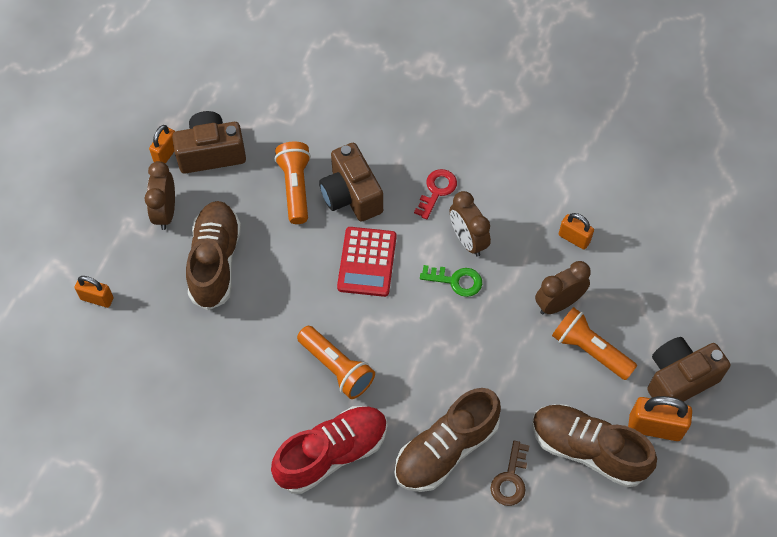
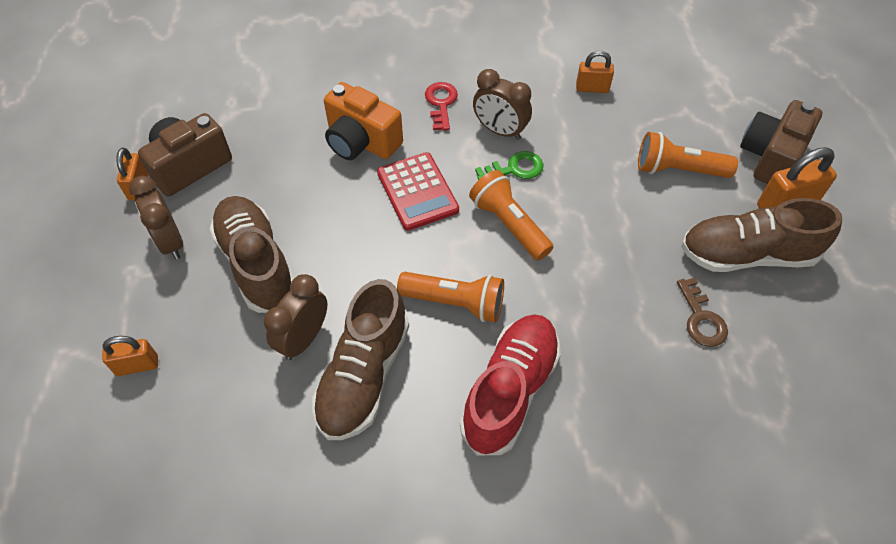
camera: 30 degrees left, 5 degrees down
orange flashlight [275,142,311,224] -> orange flashlight moved to [469,170,553,260]
brown camera [319,143,383,222] -> orange camera [324,82,403,160]
brown shoe [394,388,501,492] -> brown shoe moved to [312,279,409,440]
brown clock [535,261,591,314] -> brown clock moved to [264,274,327,360]

